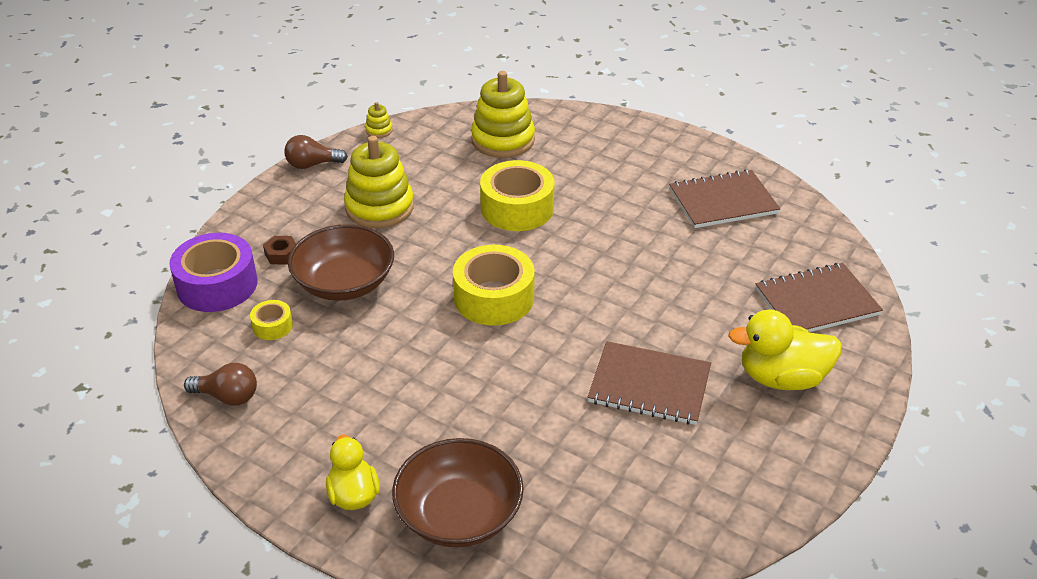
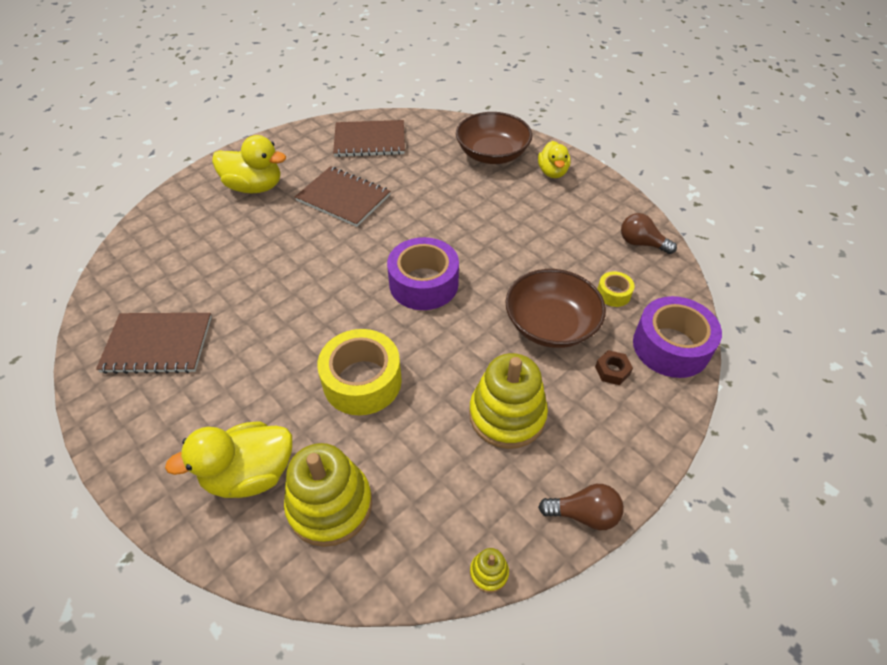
camera: 165 degrees left, 10 degrees up
yellow tape [453,245,535,326] -> purple tape [387,237,459,310]
brown notebook [756,263,883,332] -> brown notebook moved to [333,120,405,157]
none -> yellow duck [165,421,292,498]

